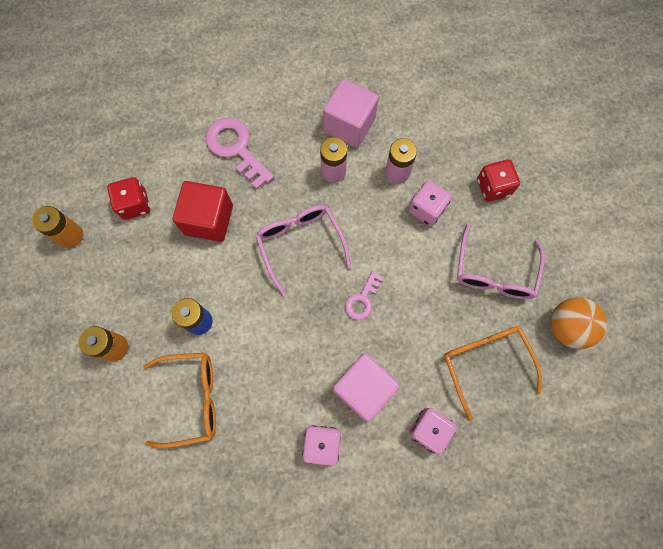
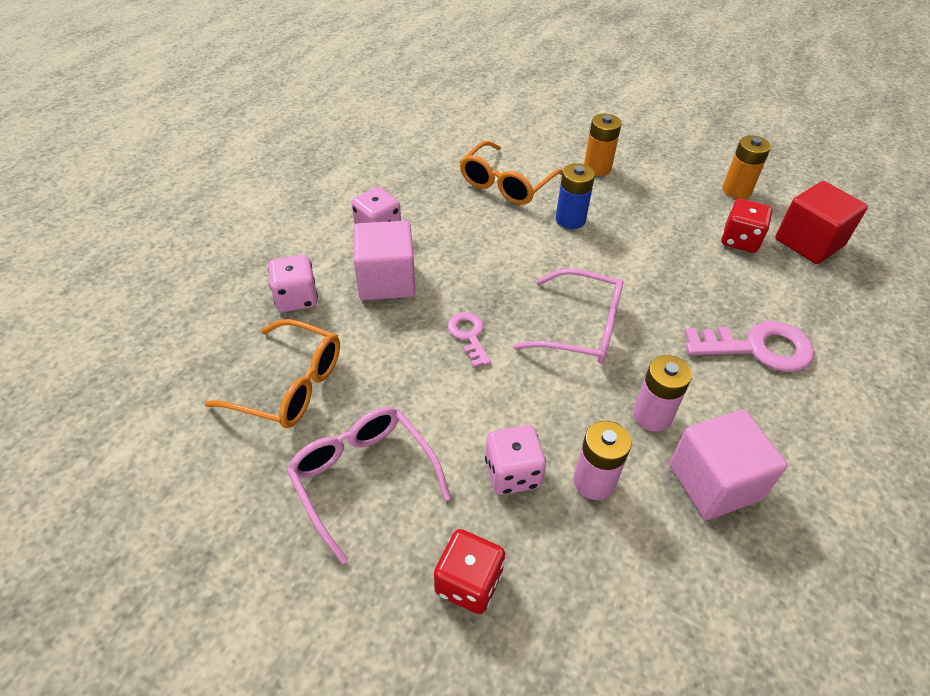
camera: 130 degrees right, 25 degrees down
red cube [172,181,233,242] -> red cube moved to [775,181,868,264]
orange ball [551,297,607,349] -> none

